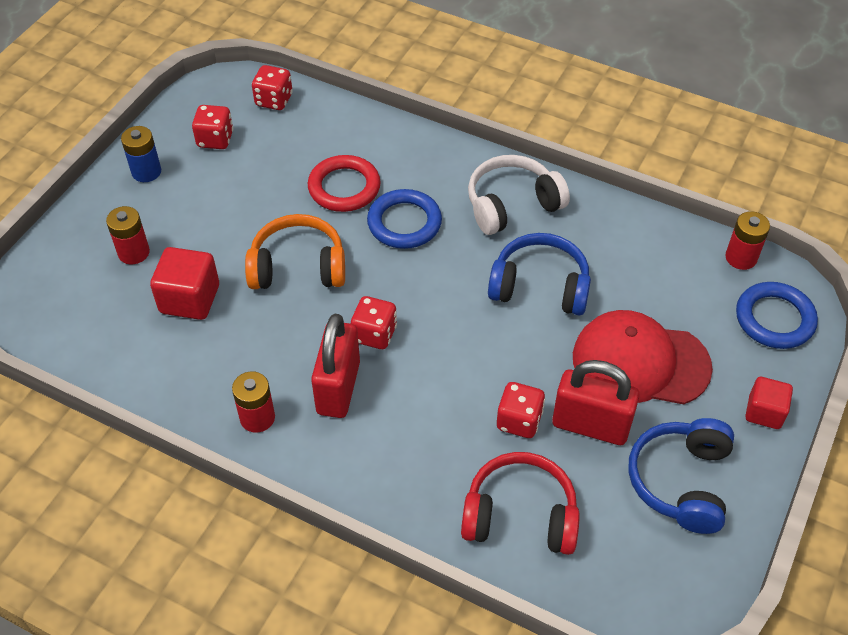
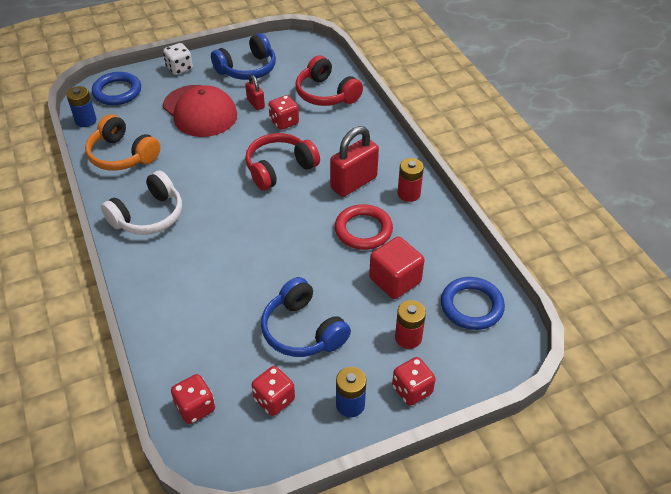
camera: 140 degrees left, 5 degrees down
orange headphones [245,214,345,289] -> orange headphones moved to [85,114,160,170]
red ring [308,155,381,212] -> red ring moved to [335,204,393,250]
red dice [351,296,397,349] -> red dice moved to [392,357,436,406]
blue ring [367,189,442,249] -> blue ring moved to [441,277,505,330]
white headphones [468,155,570,235] -> white headphones turned 60 degrees counterclockwise [101,171,182,235]
blue headphones [488,233,591,315] -> blue headphones moved to [261,277,351,357]
red padlock [552,360,640,445] -> red padlock [245,75,265,110], size x0.53
red battery [725,211,770,270] -> blue battery [66,86,96,127]
red cube [746,377,793,429] -> white dice [163,43,193,75]
none -> red headphones [245,133,320,190]

